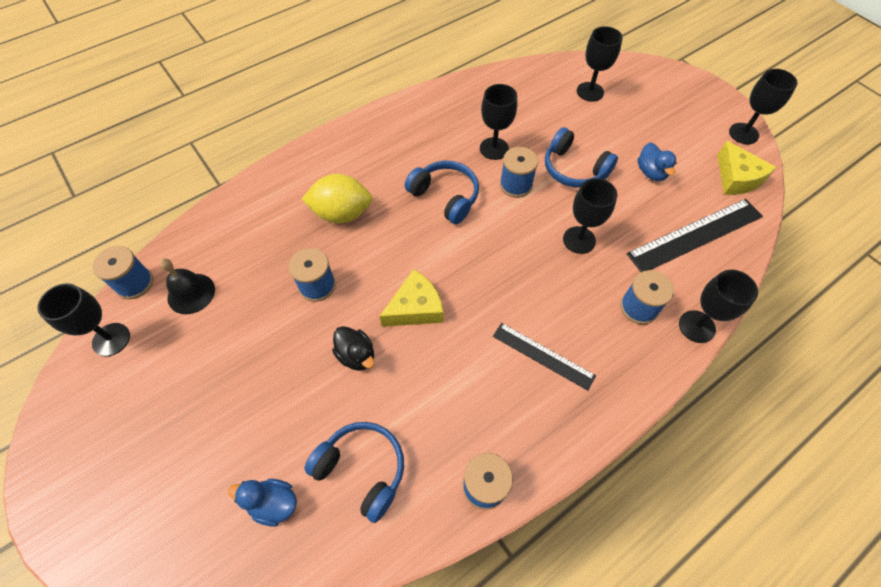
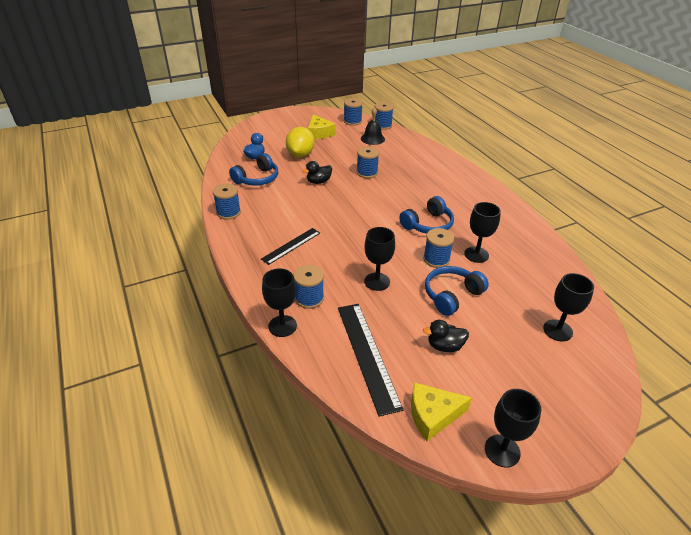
camera: 100 degrees right, 20 degrees down
black goblet [37,283,130,356] -> blue spool [344,98,363,126]
yellow lemon [302,174,372,223] -> yellow lemon moved to [286,127,315,157]
yellow cheese [380,269,444,327] -> yellow cheese moved to [308,114,335,139]
blue duck [638,143,677,181] -> black duck [423,320,469,352]

